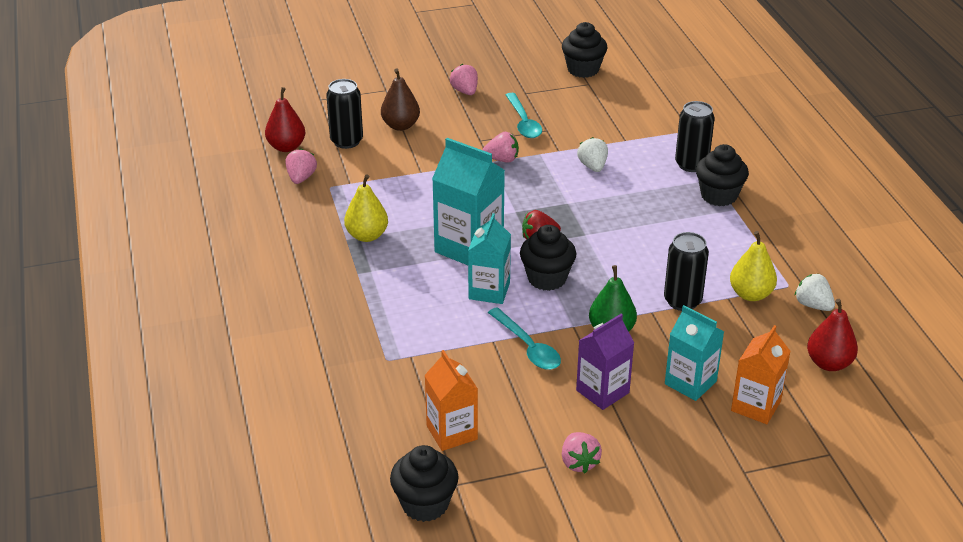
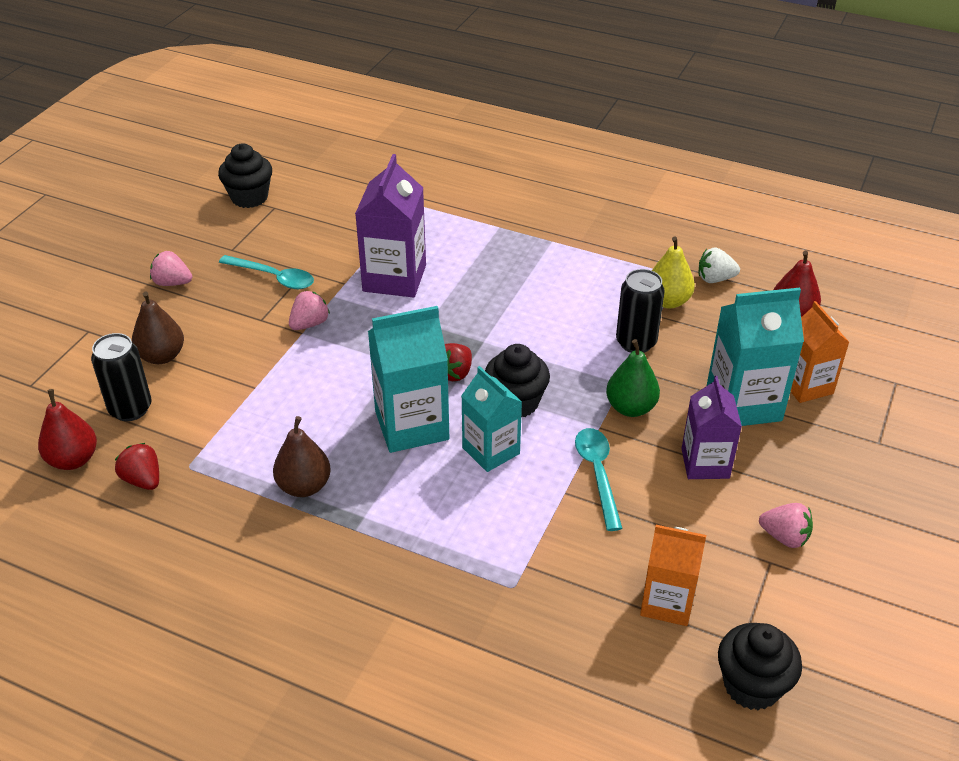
camera: 50 degrees left, 5 degrees up
pink strawberry [286,148,317,184] -> red strawberry [115,443,159,490]
yellow pear [344,174,388,242] -> brown pear [273,416,331,497]
turquoise spoon [488,307,561,370] -> turquoise spoon turned 105 degrees counterclockwise [575,428,623,531]
white strawberry [577,137,608,172] -> purple carton [355,154,426,298]
turquoise carton [665,305,724,401] -> turquoise carton [707,287,804,426], size x1.50
black can [675,101,715,172] -> none
black cupcake [696,144,749,206] -> none

